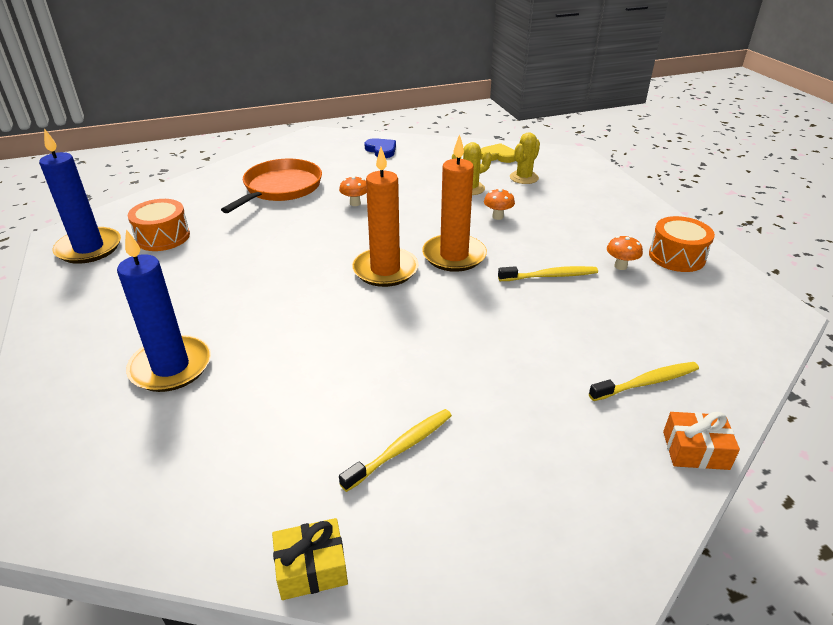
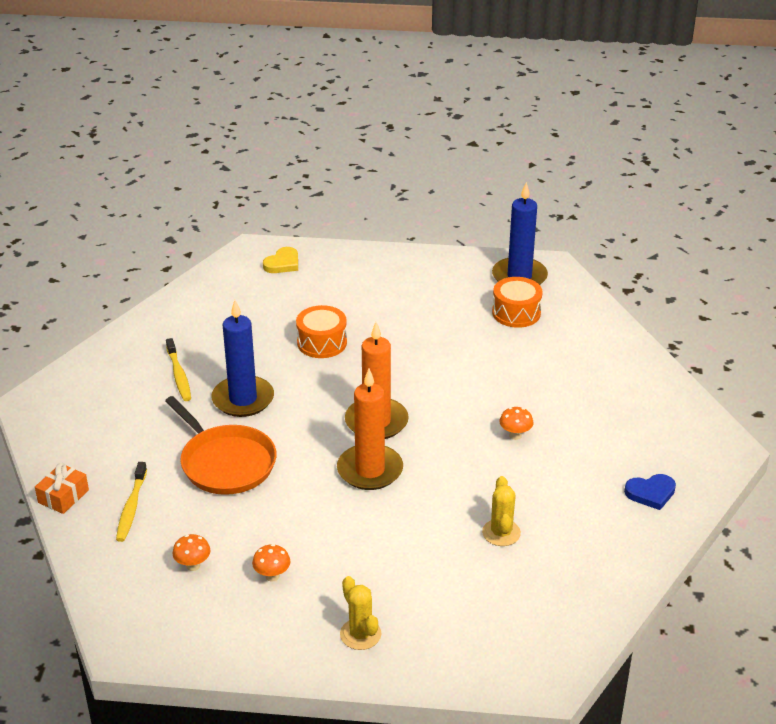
camera: 115 degrees right, 0 degrees up
blue candle [117,229,211,392] -> blue candle moved to [212,300,274,417]
orange pan [221,159,322,213] -> orange pan moved to [165,396,277,495]
yellow gift [272,518,348,600] -> none
yellow heart [481,143,516,163] -> yellow heart moved to [263,247,298,273]
orange mushroom [484,188,515,220] -> orange mushroom moved to [172,534,211,571]
yellow toothbrush [498,266,598,281] -> none
yellow cactus [510,132,540,184] -> yellow cactus moved to [340,576,381,650]
orange drum [649,216,715,272] -> orange drum moved to [296,305,347,358]

